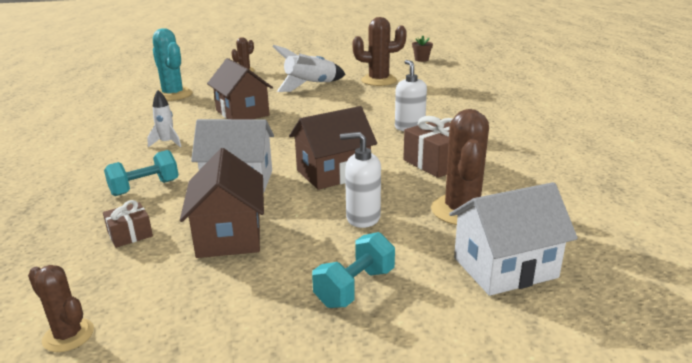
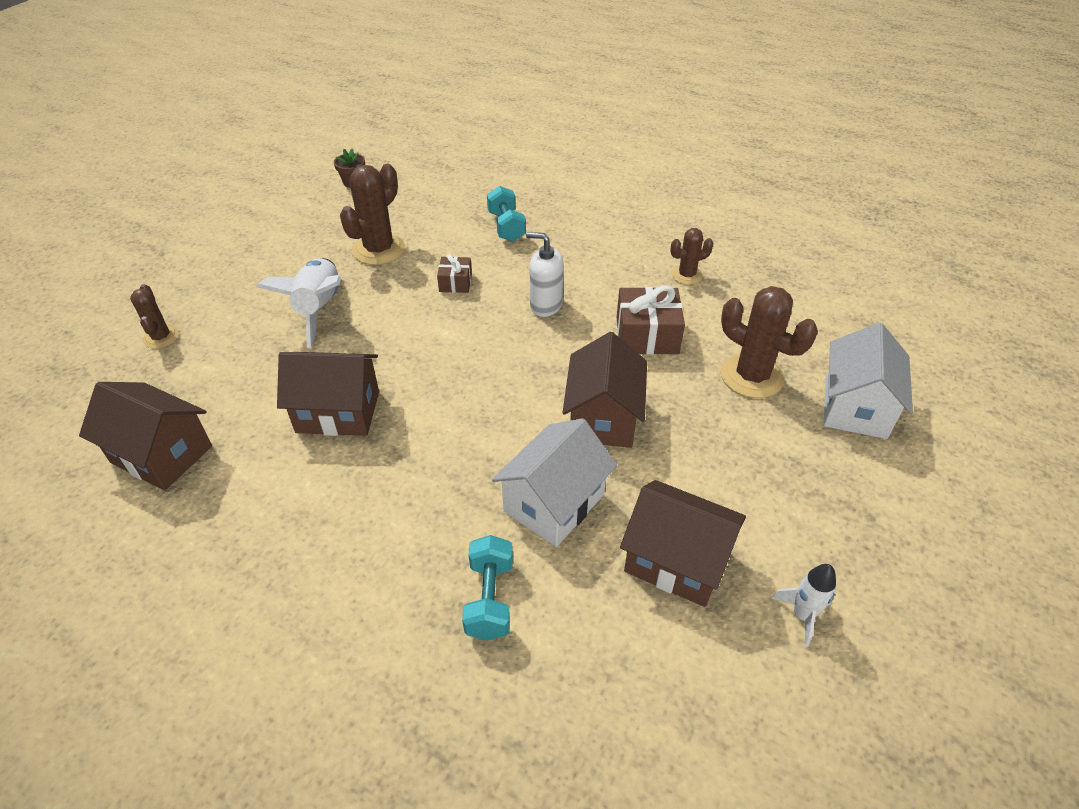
camera: 55 degrees left, 20 degrees up
brown cactus [28,265,94,352] -> brown cactus moved to [670,228,713,285]
brown gift [103,200,153,248] -> brown gift moved to [437,254,472,293]
white rocket [147,90,181,147] -> white rocket moved to [772,564,836,647]
turquoise cactus [153,28,192,101] -> brown house [79,382,212,491]
turquoise dumbbell [312,232,395,308] -> turquoise dumbbell moved to [487,186,526,242]
white soap dispenser [340,132,381,228] -> none

